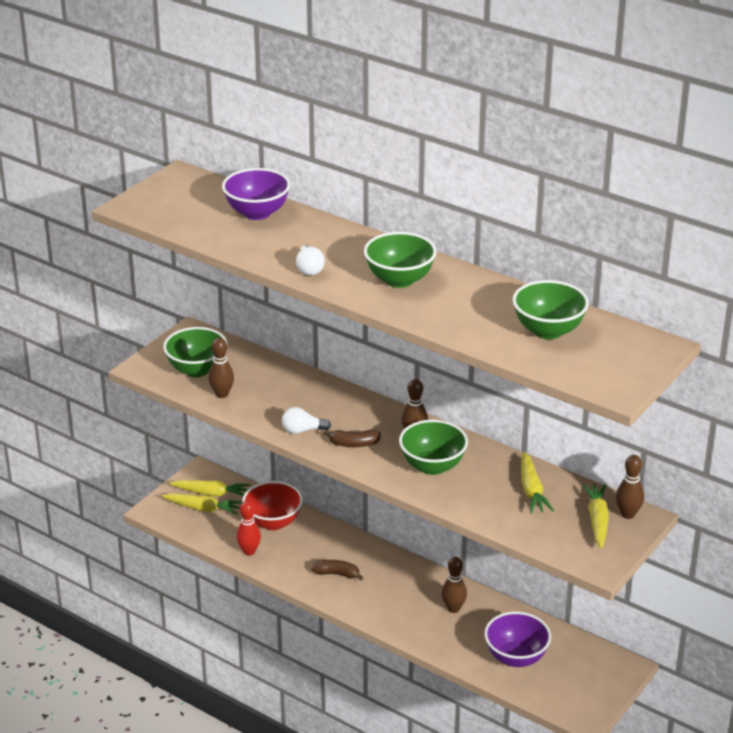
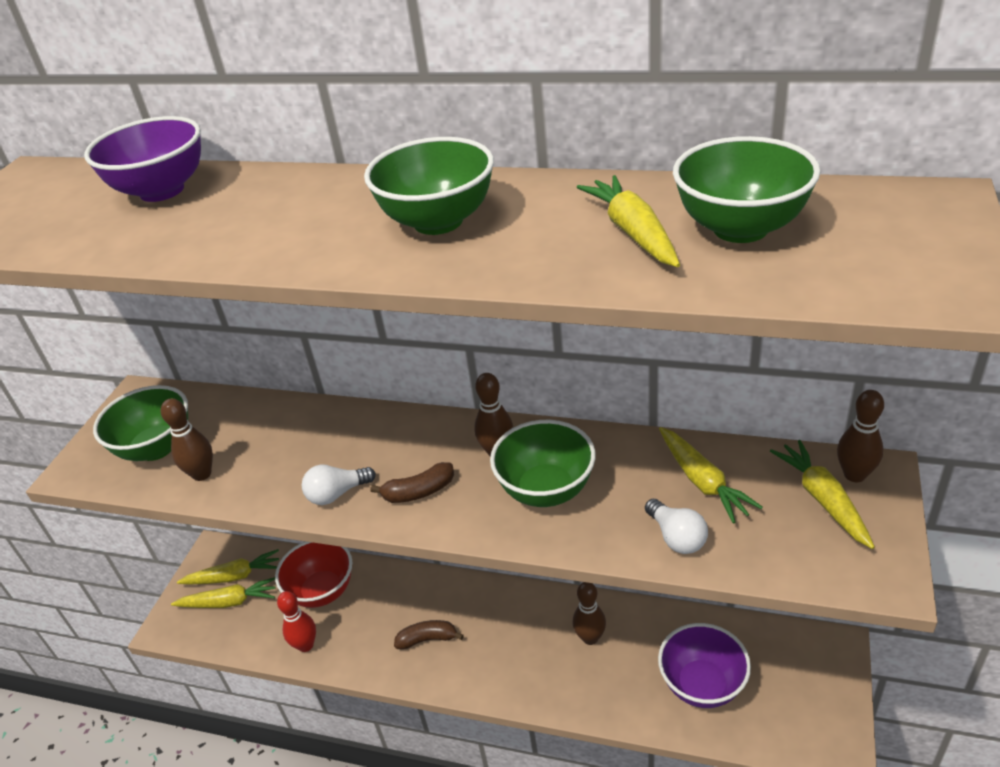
camera: 15 degrees left, 5 degrees up
white light bulb [296,245,325,275] -> white light bulb moved to [645,499,708,554]
none -> yellow carrot [577,175,680,267]

